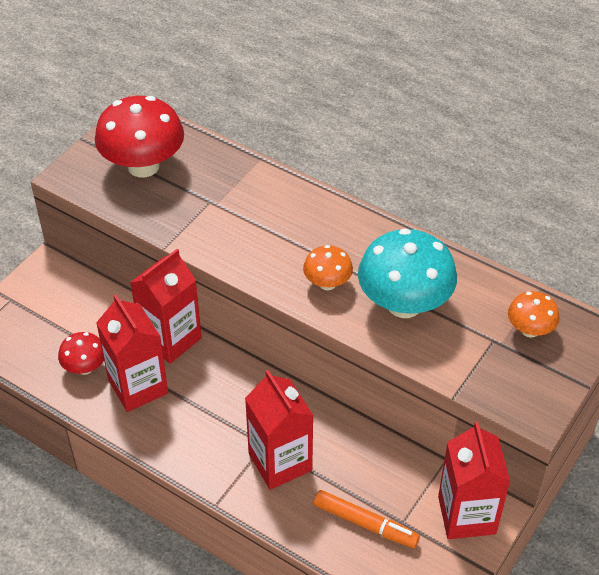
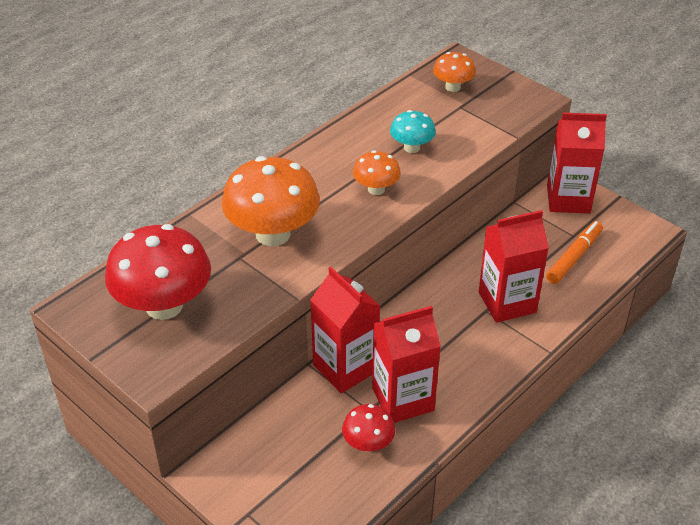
camera: 80 degrees left, 5 degrees down
turquoise mushroom [358,228,457,318] -> turquoise mushroom [390,110,436,153], size x0.52
none -> orange mushroom [222,156,320,247]

